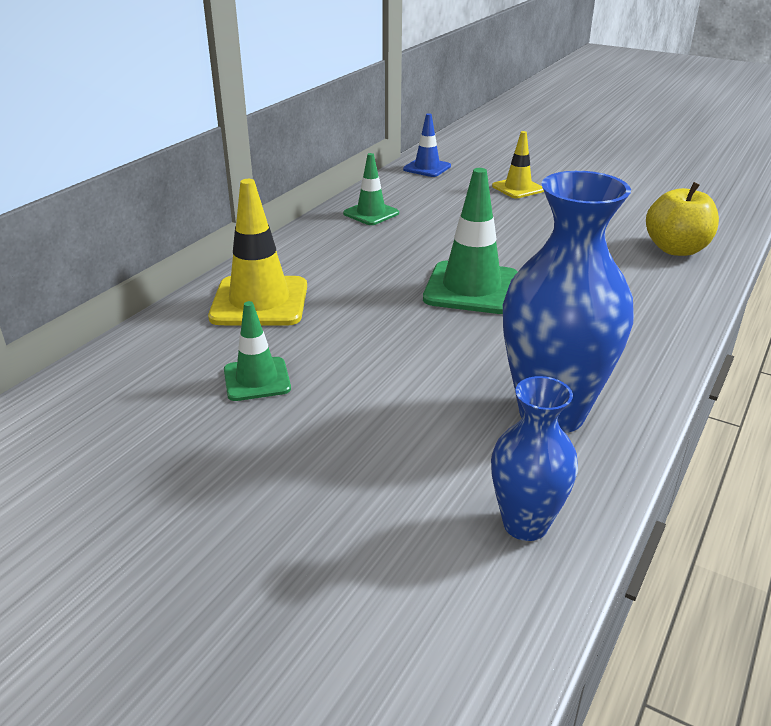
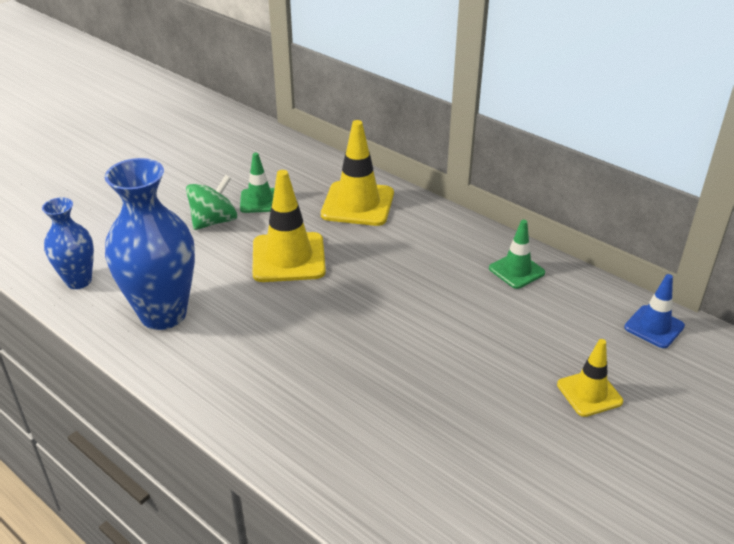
camera: 100 degrees right, 5 degrees up
green traffic cone [423,168,517,314] -> none
yellow apple [646,182,719,256] -> none
none -> green spinning top [186,175,237,230]
none -> yellow traffic cone [252,170,326,282]

